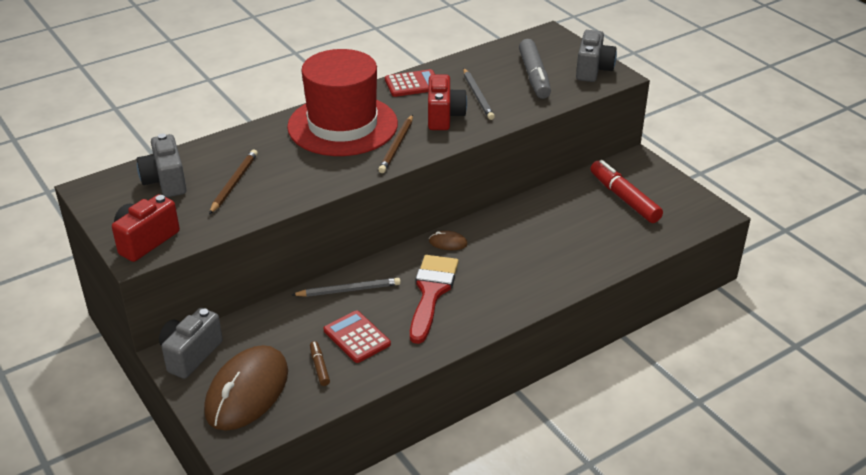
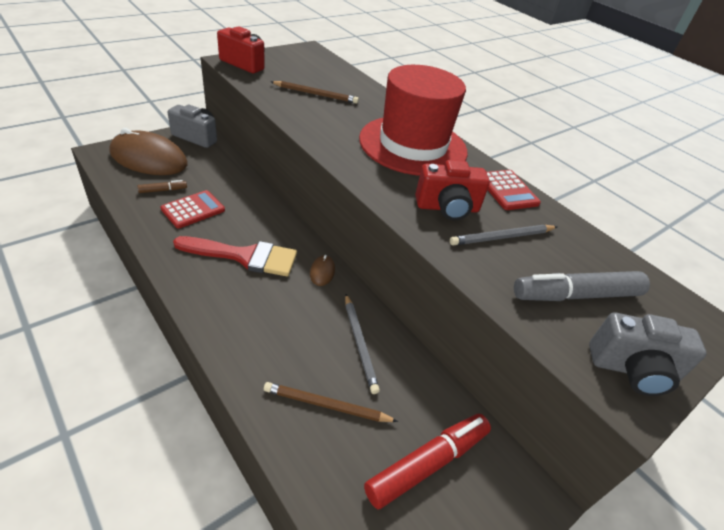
camera: 80 degrees right, 5 degrees up
grey camera [137,134,187,197] -> none
grey pencil [292,278,401,297] -> grey pencil moved to [345,294,380,394]
brown pencil [378,115,413,173] -> brown pencil moved to [264,382,398,422]

